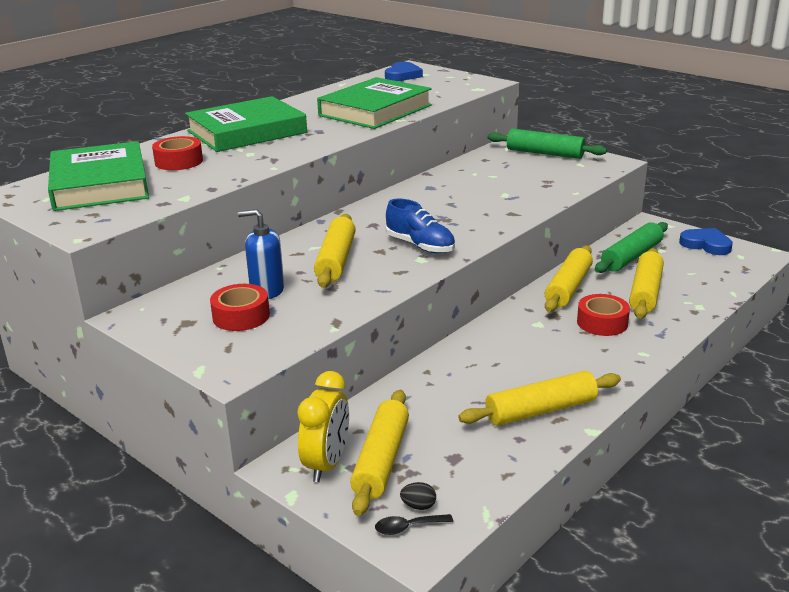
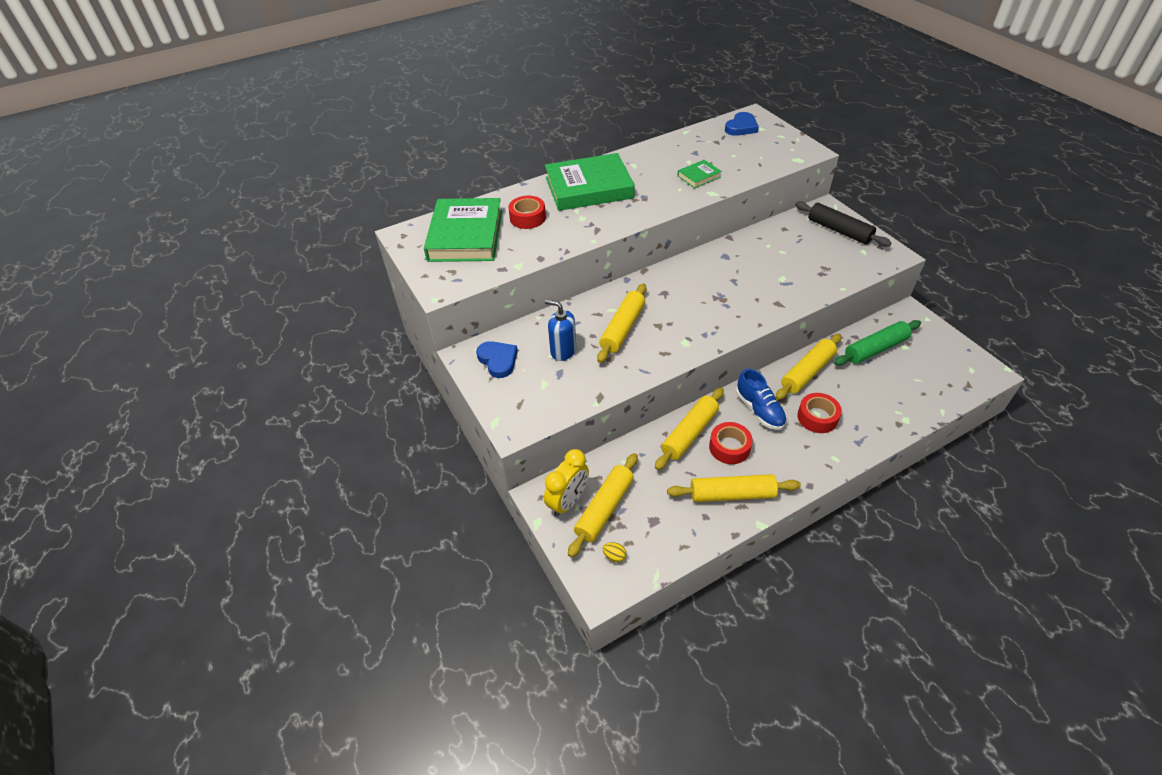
camera: 20 degrees right, 20 degrees up
red tape [210,284,270,331] -> red tape moved to [709,422,753,464]
green book [317,77,432,129] -> green book [677,160,722,188], size x0.45
black spoon [375,514,453,535] -> none
blue shoe [386,199,455,253] -> blue shoe moved to [736,369,787,430]
black egg [400,482,436,510] -> yellow egg [603,542,626,562]
green rolling pin [487,128,607,159] -> black rolling pin [795,201,891,247]
yellow rolling pin [629,248,664,319] -> yellow rolling pin moved to [655,388,724,470]
blue heart [679,228,733,255] -> blue heart moved to [476,341,518,378]

